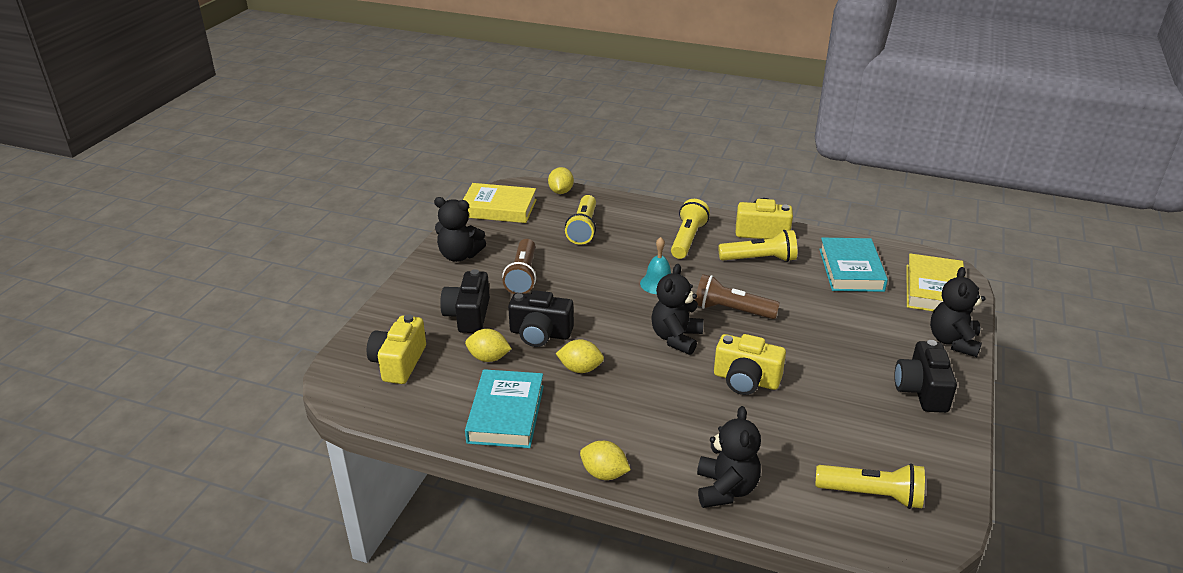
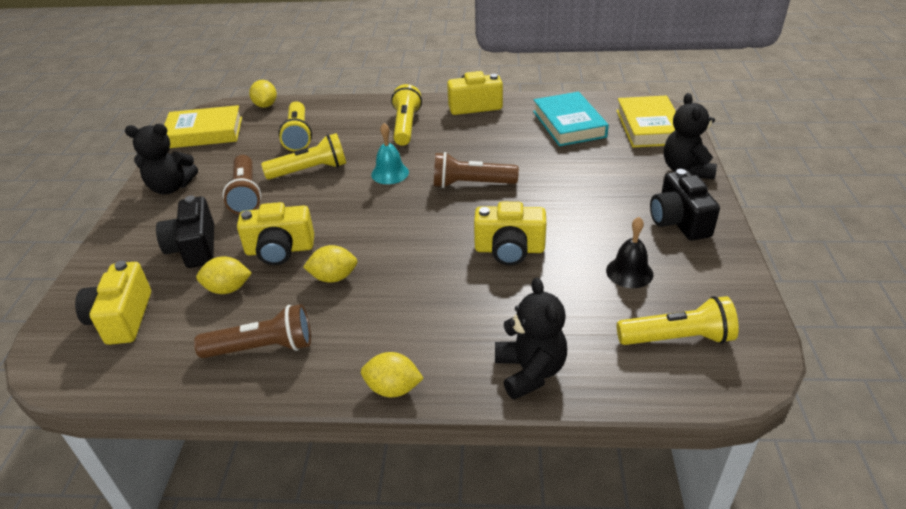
camera: 15 degrees left, 5 degrees up
turquoise book [465,369,544,448] -> brown flashlight [194,304,311,358]
black camera [508,290,574,347] -> yellow camera [237,202,314,265]
black teddy bear [651,264,703,355] -> none
yellow flashlight [718,230,797,262] -> yellow flashlight moved to [261,133,346,179]
none -> black bell [606,217,653,288]

